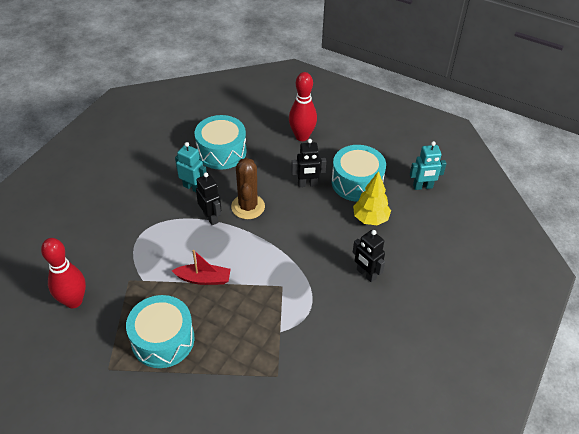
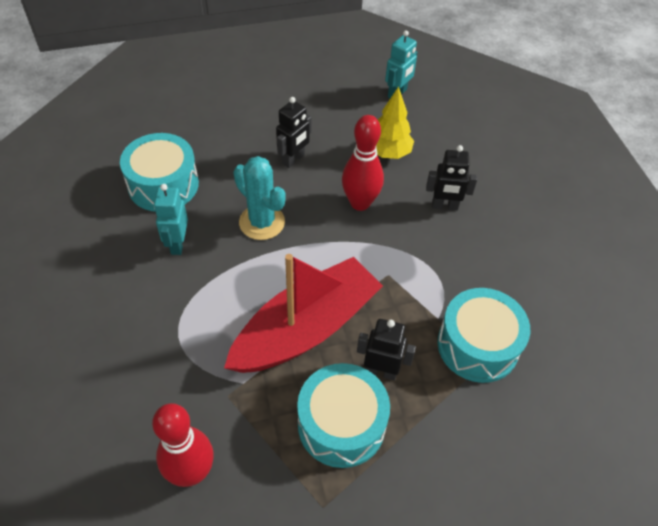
camera: 45 degrees left, 5 degrees up
red boat [172,250,231,285] -> red boat [224,254,383,373], size x2.17
turquoise robot [175,142,206,192] -> turquoise robot turned 75 degrees counterclockwise [154,184,188,255]
black robot [196,172,221,225] -> black robot moved to [357,319,416,380]
brown cactus [231,158,265,219] -> turquoise cactus [233,156,286,240]
red bowling pin [289,72,317,141] -> red bowling pin moved to [342,115,384,211]
turquoise drum [331,145,386,202] -> turquoise drum moved to [437,288,530,383]

